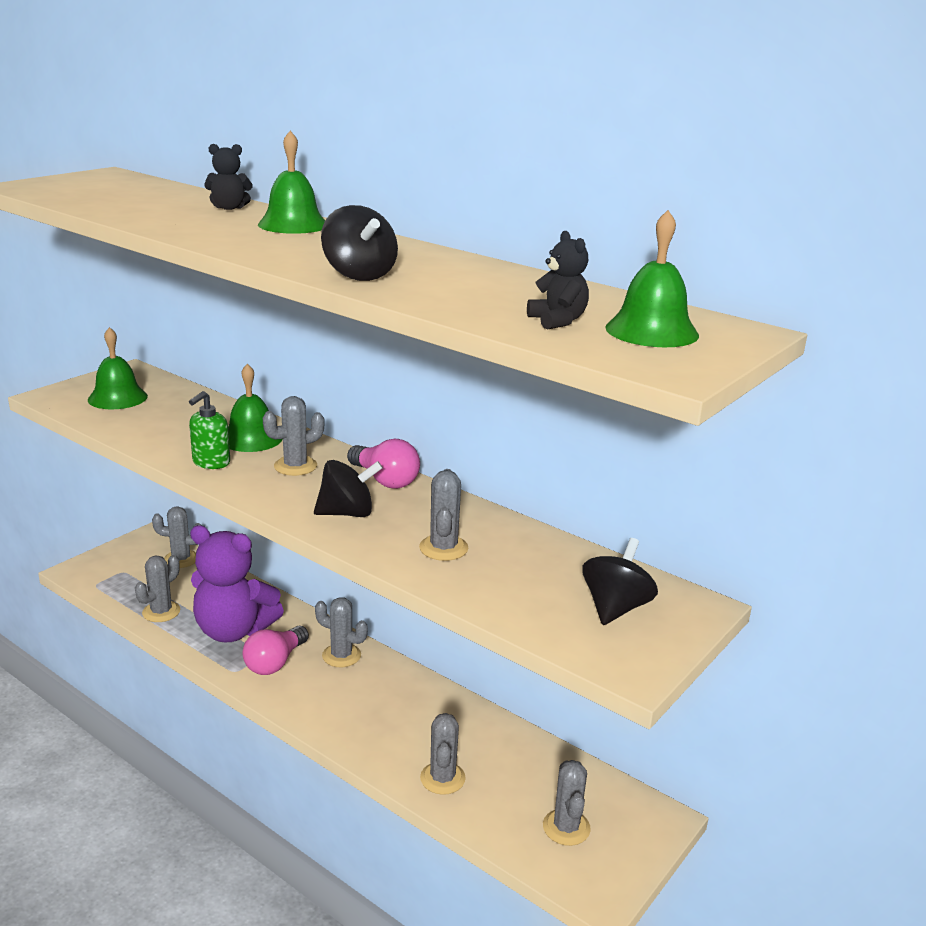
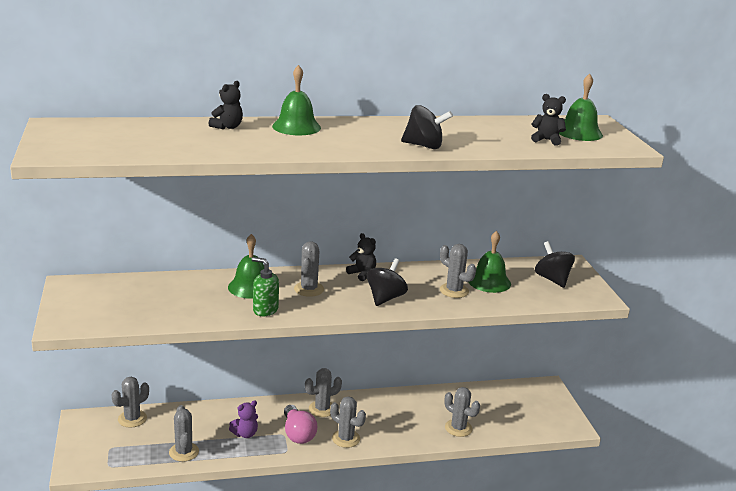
camera: 50 degrees left, 0 degrees up
green bell [88,327,148,409] -> green bell moved to [468,231,511,293]
green soap dispenser [189,391,230,469] -> green soap dispenser turned 135 degrees clockwise [252,257,279,316]
purple teddy bear [190,525,284,642] -> purple teddy bear [229,400,258,438], size x0.44
pink light bulb [347,439,420,489] -> black teddy bear [346,233,376,281]
grey cactus [543,760,591,846] -> grey cactus moved to [330,397,366,448]

